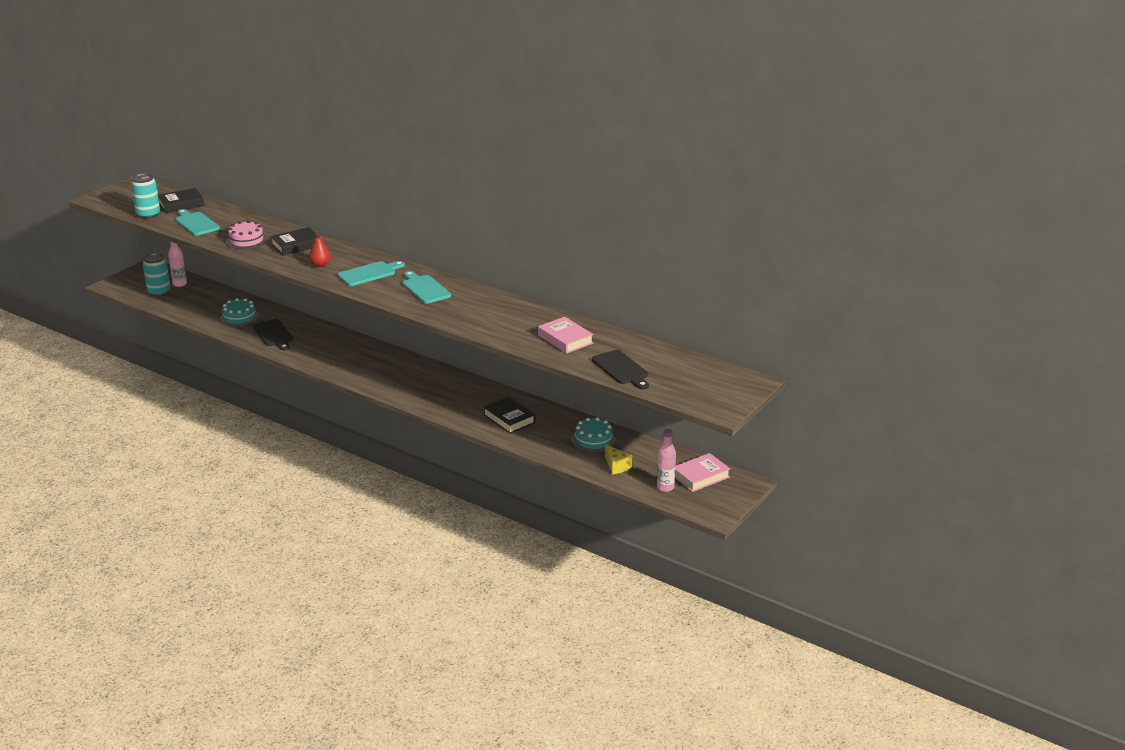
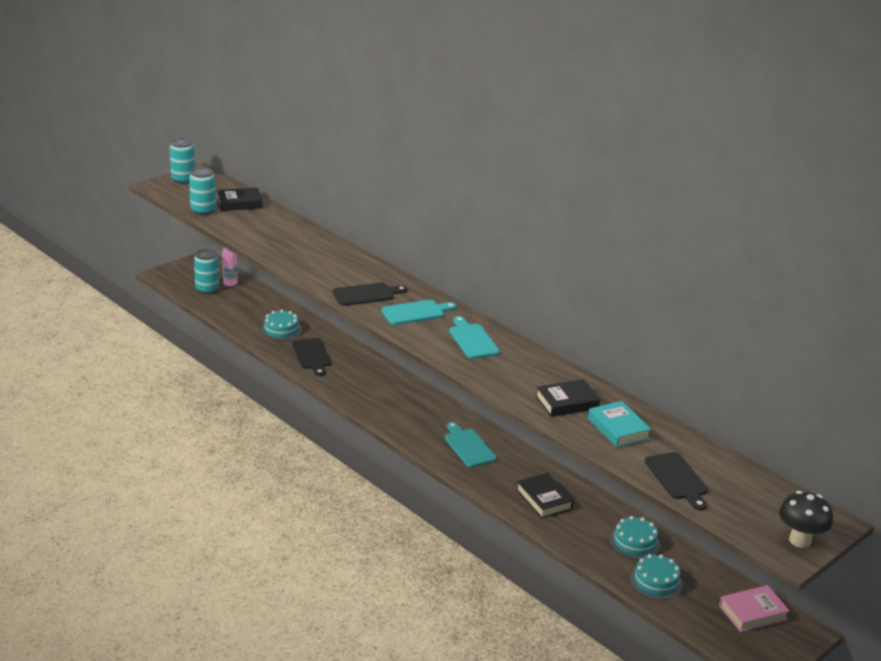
camera: 10 degrees right, 0 degrees up
turquoise cutting board [175,209,220,236] -> turquoise cutting board moved to [445,422,497,467]
pink cake [226,220,267,249] -> none
black book [270,227,321,256] -> black book moved to [535,379,600,417]
red pear [309,232,331,267] -> black cutting board [333,283,407,306]
pink book [538,317,594,354] -> turquoise book [588,401,651,447]
yellow cheese [605,445,632,474] -> turquoise cake [630,554,683,600]
pink bottle [657,429,676,492] -> none
none -> turquoise can [170,138,195,184]
none -> black mushroom [779,491,833,548]

